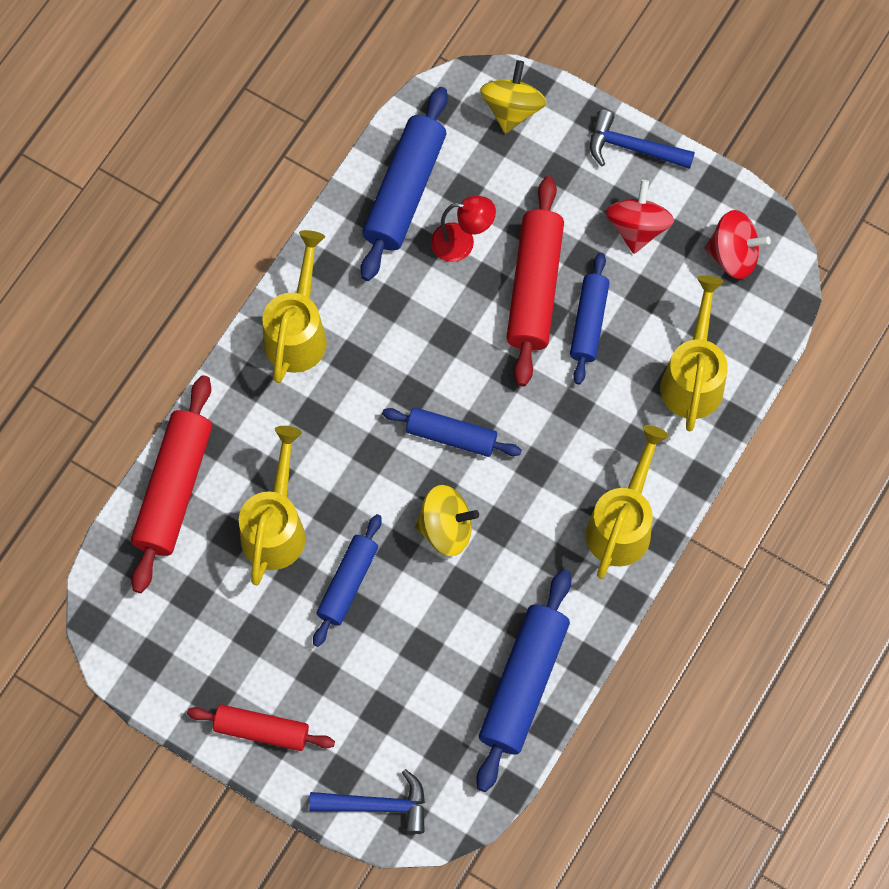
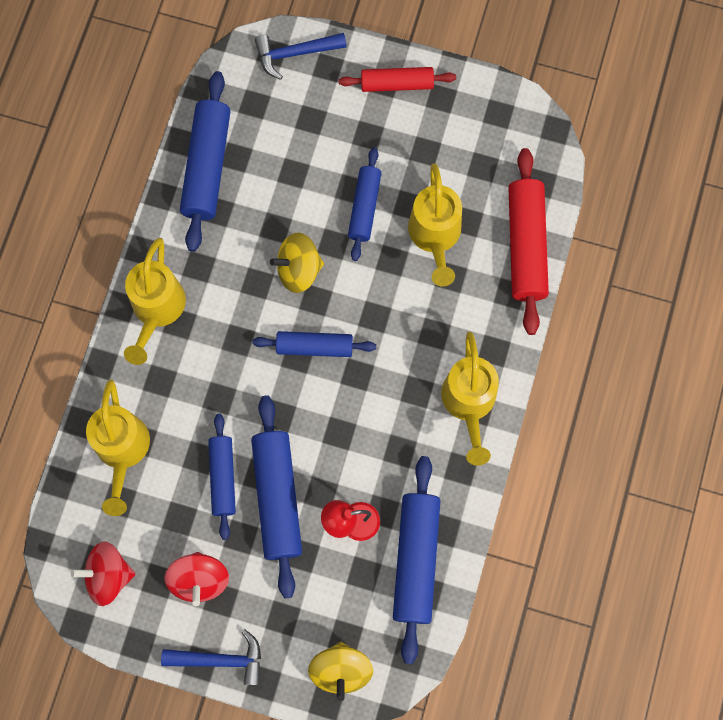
camera: 165 degrees right, 5 degrees up
red rolling pin [506,176,564,386] -> blue rolling pin [251,396,302,598]

